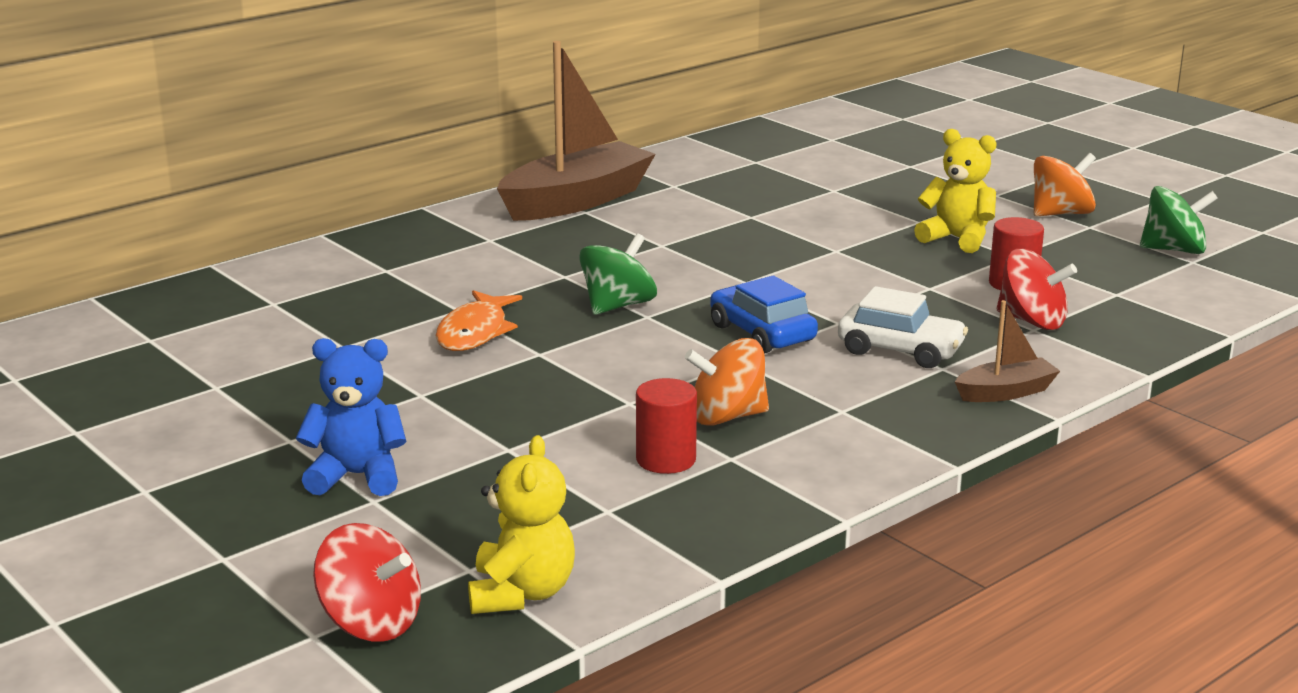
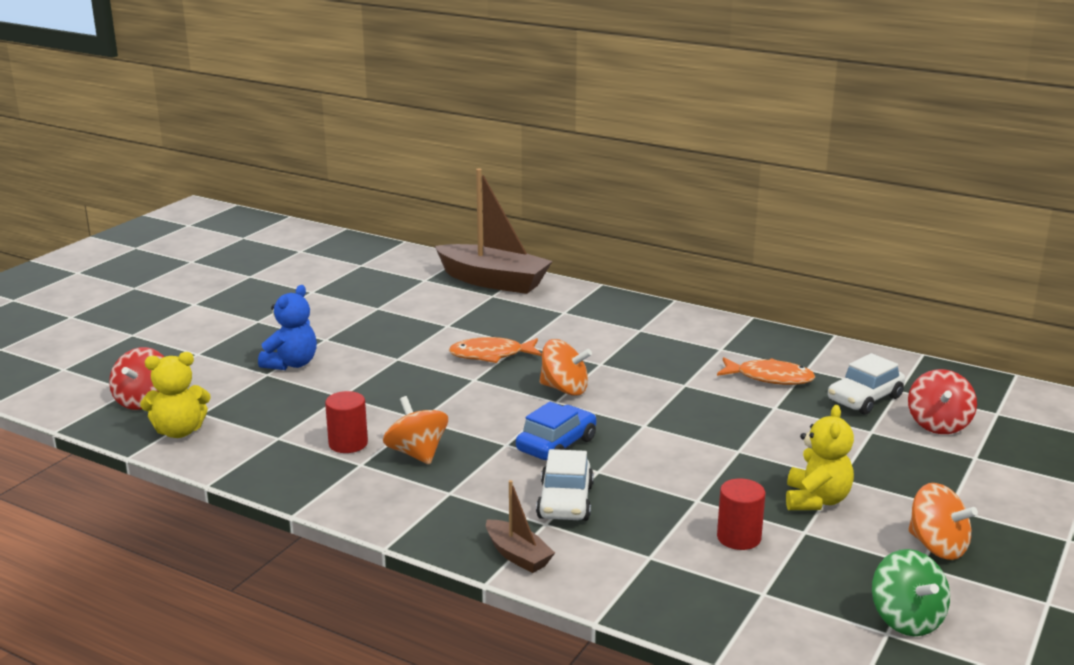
camera: 70 degrees right, 0 degrees up
blue teddy bear [296,338,407,496] -> blue teddy bear turned 45 degrees clockwise [258,285,317,370]
brown boat [497,41,656,221] -> brown boat moved to [435,168,553,294]
green spinning top [579,233,657,315] -> orange spinning top [540,339,592,396]
red spinning top [996,249,1077,330] -> red spinning top moved to [908,369,977,434]
none -> orange fish [717,357,815,385]
none -> white car [828,353,905,415]

